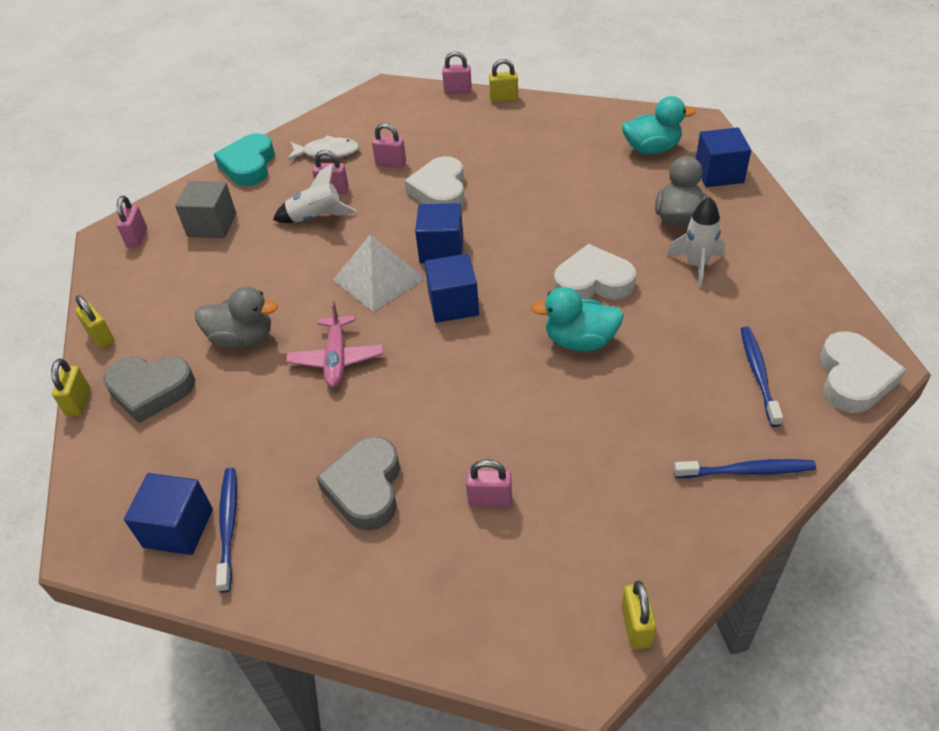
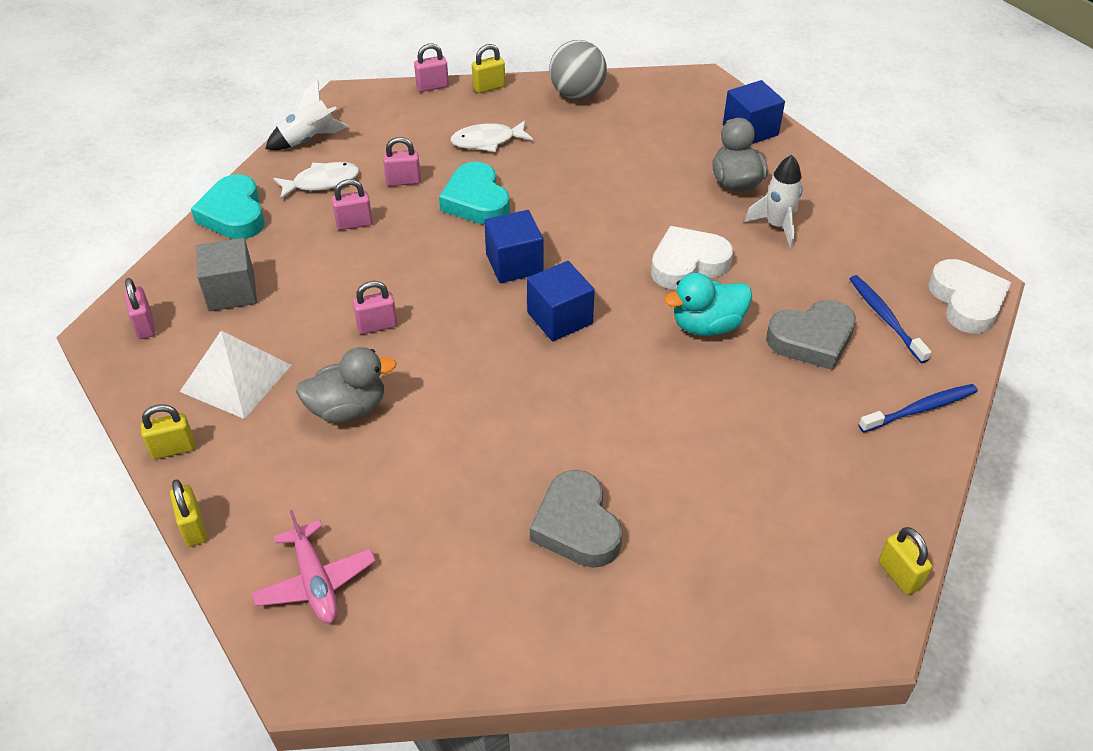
camera: 25 degrees left, 0 degrees up
yellow padlock [75,295,115,348] -> yellow padlock turned 45 degrees counterclockwise [141,404,195,459]
grey heart [103,356,195,423] -> grey heart moved to [766,300,856,370]
blue cube [124,473,213,555] -> none
blue toothbrush [216,468,237,593] -> none
white rocket [273,163,356,223] -> white rocket moved to [265,79,348,150]
pink plane [286,301,383,387] -> pink plane moved to [252,510,376,623]
white pyramid [333,234,425,312] -> white pyramid moved to [180,331,291,419]
white heart [405,156,464,206] -> turquoise heart [439,162,510,224]
pink padlock [466,459,512,507] -> pink padlock moved to [353,281,397,334]
turquoise duck [622,96,696,154] -> none
none -> white fish [450,120,533,152]
none -> grey ball [549,40,607,100]

